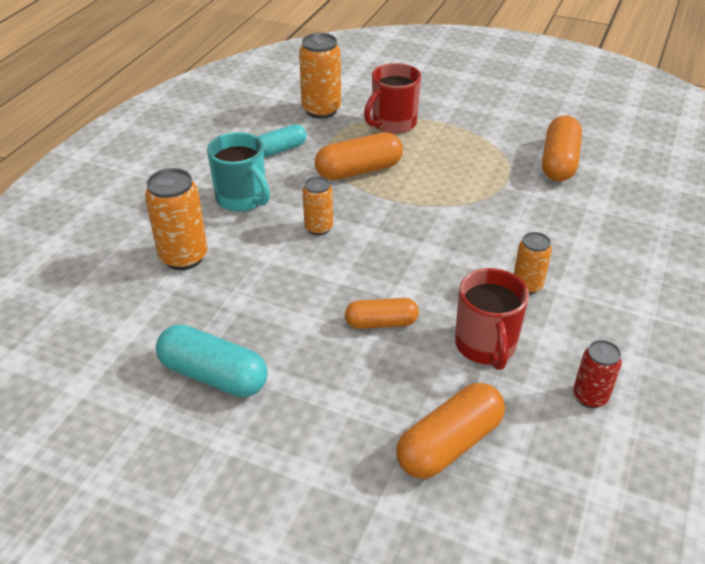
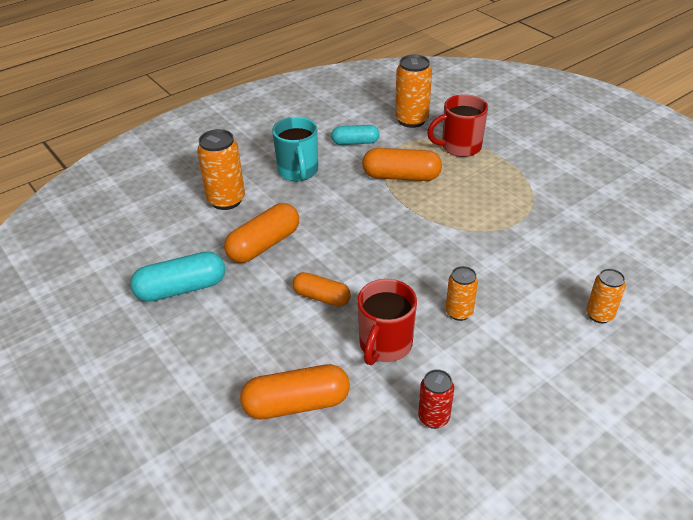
camera: 30 degrees right, 0 degrees up
turquoise capsule [156,325,268,397] -> turquoise capsule turned 75 degrees counterclockwise [130,251,225,302]
orange can [303,176,333,235] -> orange can moved to [586,268,626,323]
orange capsule [542,116,582,181] -> orange capsule moved to [224,203,299,263]

